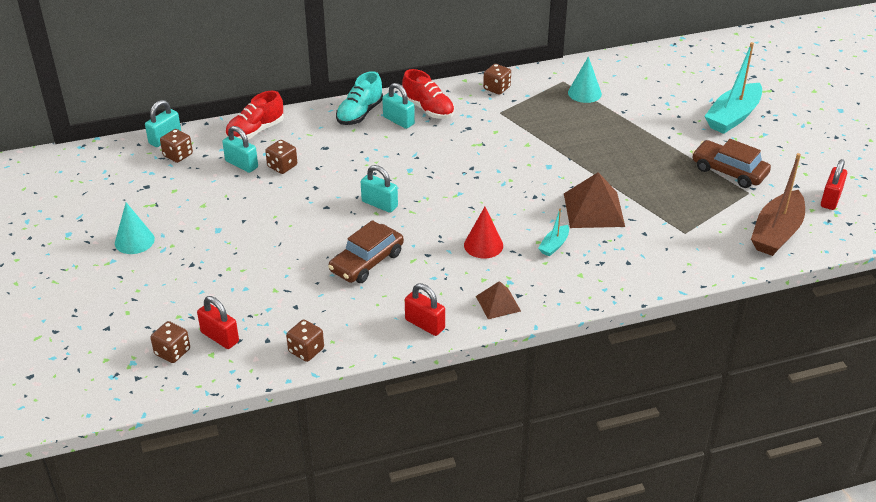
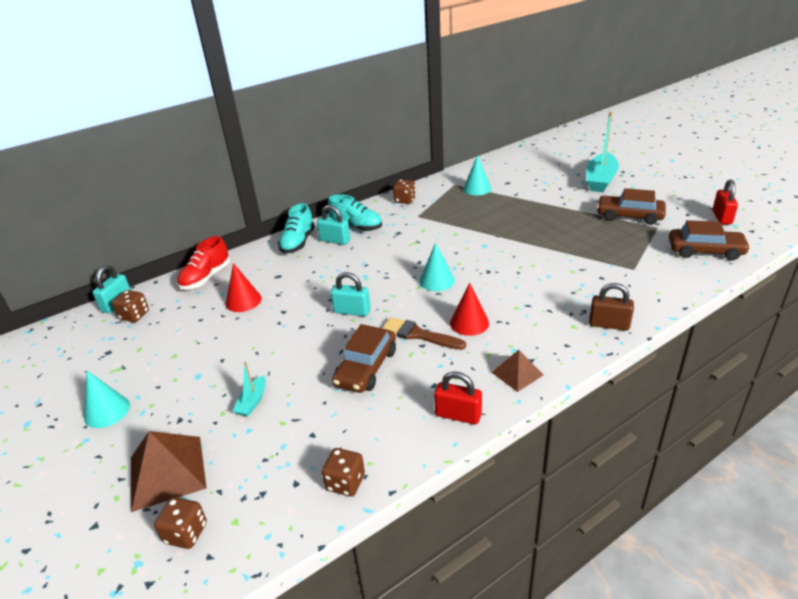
camera: 15 degrees left, 5 degrees down
red padlock [197,296,239,349] -> none
turquoise padlock [222,126,258,173] -> none
brown dice [265,140,297,174] -> red cone [226,263,262,312]
red shoe [402,69,455,119] -> turquoise shoe [328,194,382,231]
turquoise boat [538,209,569,256] -> turquoise boat moved to [232,361,266,417]
brown pyramid [564,172,625,228] -> brown pyramid moved to [131,431,206,512]
brown boat [751,153,805,256] -> brown car [669,220,751,261]
none -> brown brush [382,317,466,350]
none -> turquoise cone [419,242,455,291]
none -> brown padlock [589,283,634,331]

